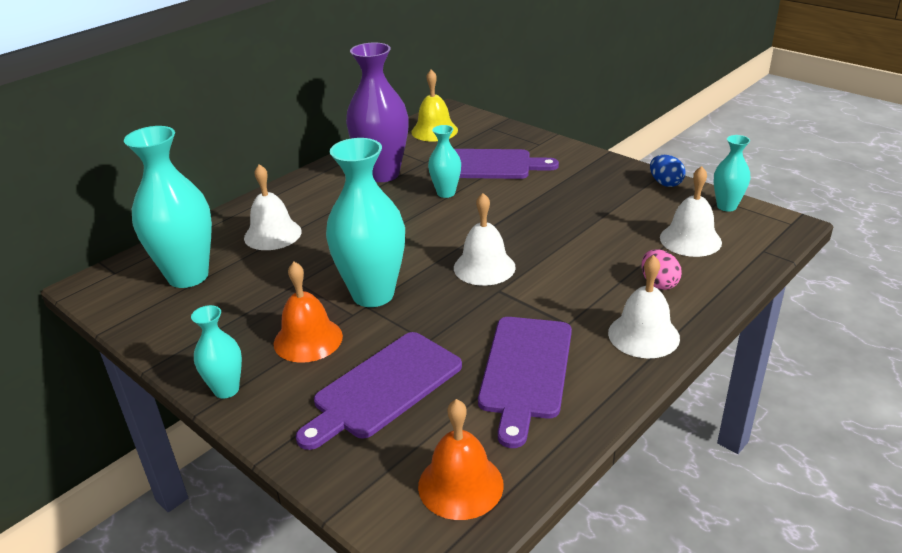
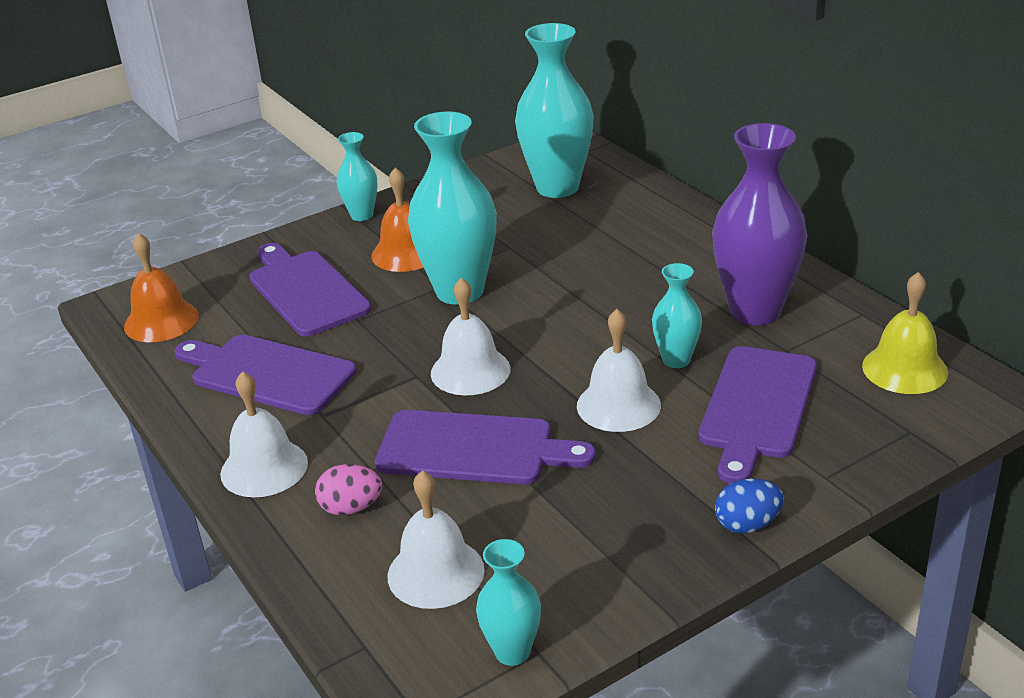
camera: 105 degrees right, 0 degrees up
white bell [244,164,302,250] -> white bell moved to [577,309,661,432]
blue egg [650,155,685,187] -> blue egg moved to [715,479,784,533]
none -> purple cutting board [375,410,596,484]

